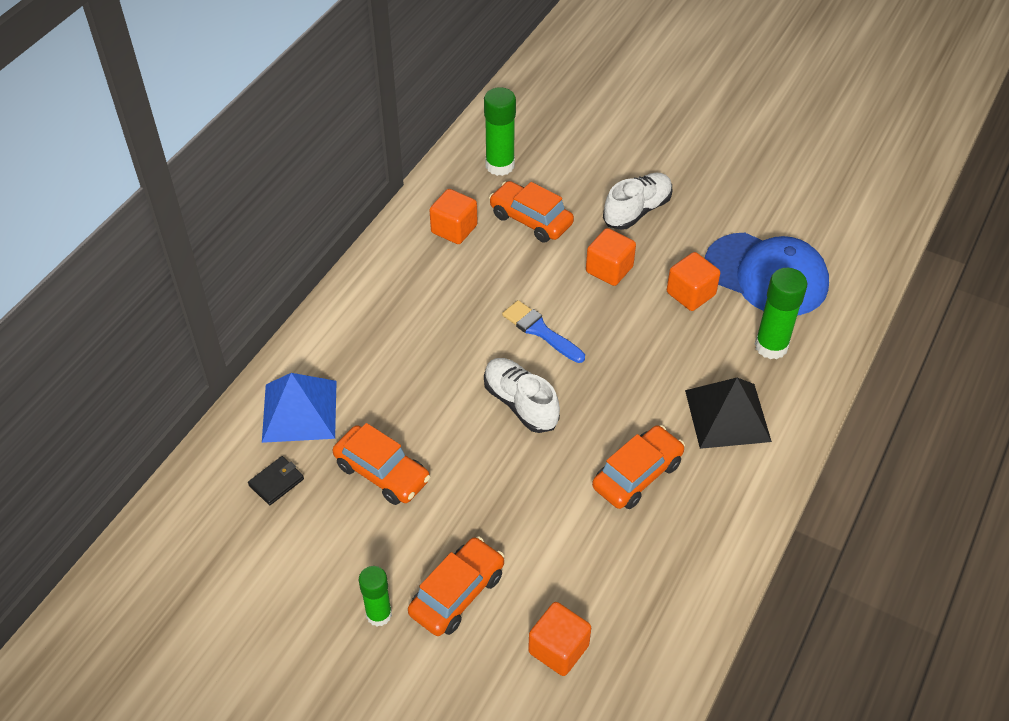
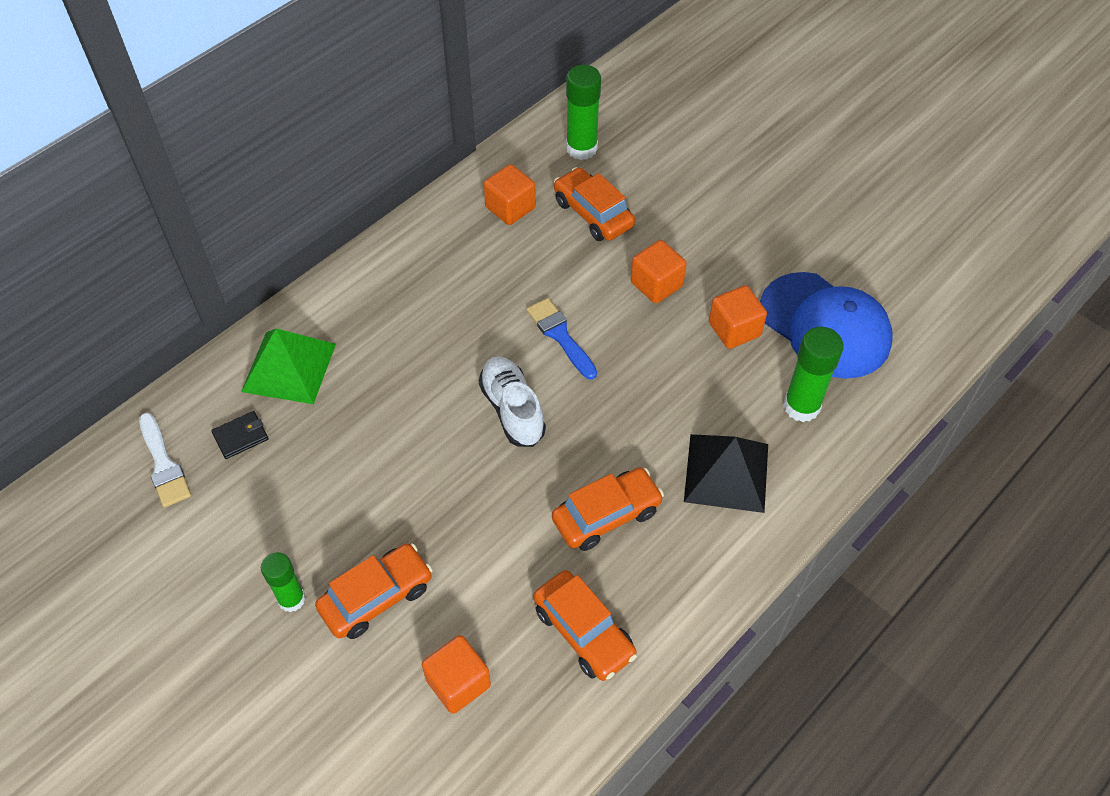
camera: 15 degrees right, 5 degrees up
blue pyramid [262,373,337,443] -> green pyramid [241,329,336,404]
orange car [333,423,431,505] -> orange car moved to [533,570,637,681]
white shoe [603,173,673,230] -> none
none -> white brush [139,413,191,507]

